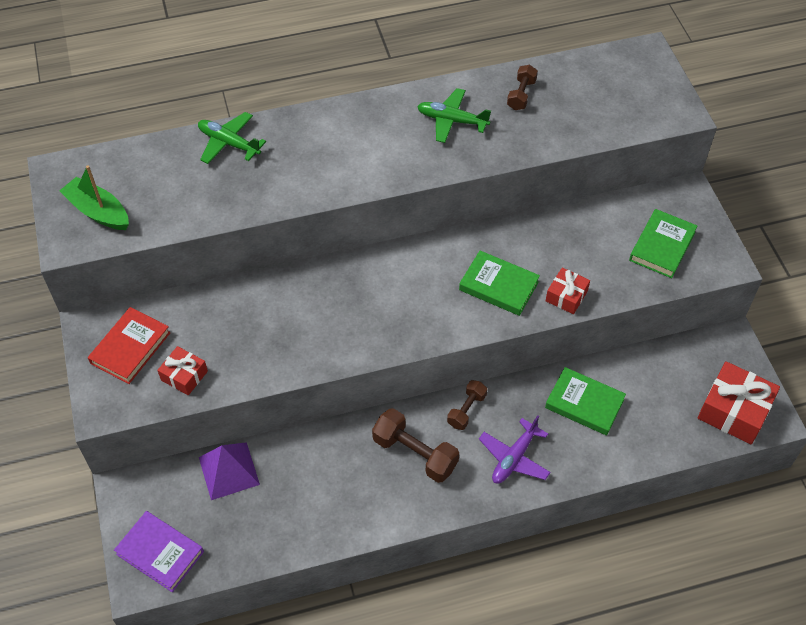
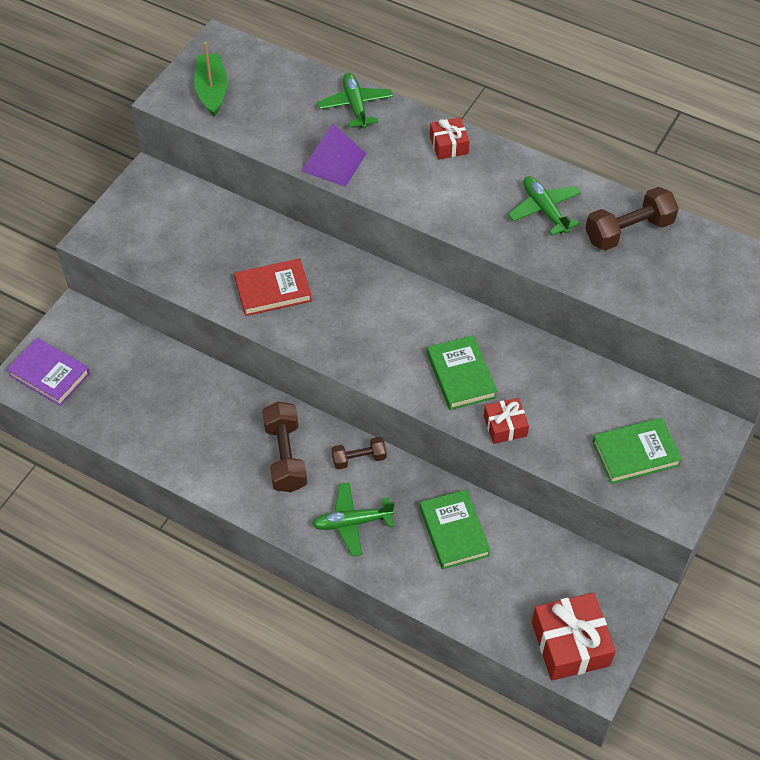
camera: 45 degrees right, 0 degrees up
red book [88,307,171,384] -> red book moved to [234,259,312,316]
purple book [114,511,204,592] -> purple book turned 45 degrees counterclockwise [7,338,90,406]
red gift [157,346,208,395] -> red gift moved to [430,117,470,160]
purple pyramid [199,442,260,500] -> purple pyramid moved to [301,123,367,187]
purple plane [479,415,551,483] -> green plane [312,483,395,556]
brown dumbbell [507,65,538,110] -> brown dumbbell [585,187,679,251], size x1.66

